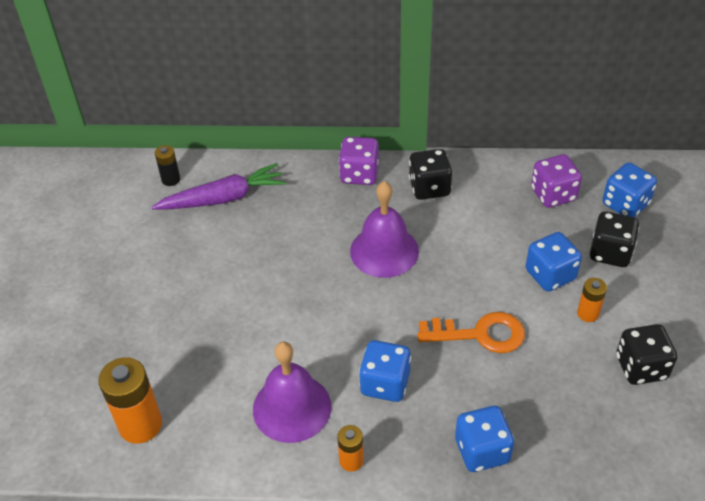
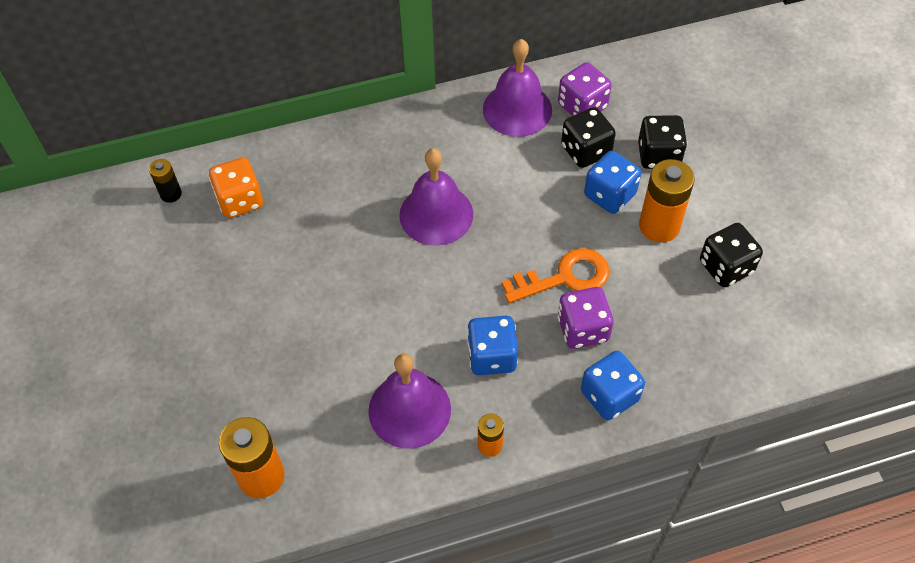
camera: 20 degrees left, 10 degrees up
purple carrot [152,163,286,210] -> orange dice [209,157,263,218]
purple dice [339,137,379,185] -> purple dice moved to [557,287,614,349]
black dice [409,149,452,200] -> black dice moved to [561,107,616,168]
orange battery [577,278,607,322] -> orange battery [639,159,695,243], size x1.85
blue dice [603,162,657,217] -> none
none -> purple bell [483,39,552,137]

